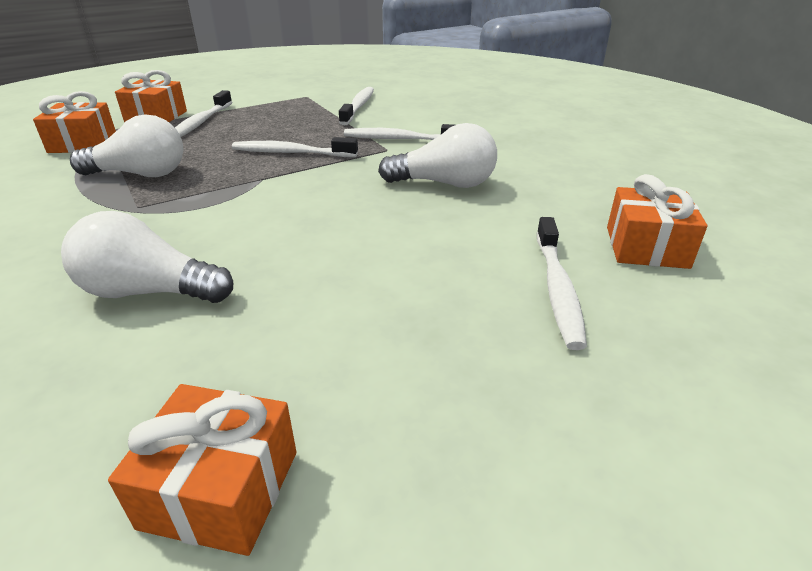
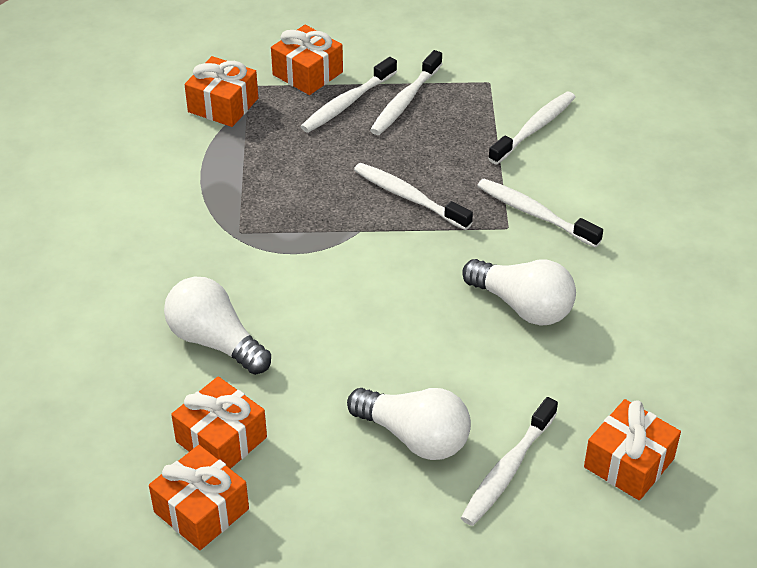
camera: 30 degrees right, 10 degrees up
white light bulb [70,115,183,177] -> white light bulb moved to [347,388,471,460]
none -> orange gift [171,377,267,469]
none -> white toothbrush [370,50,442,135]

